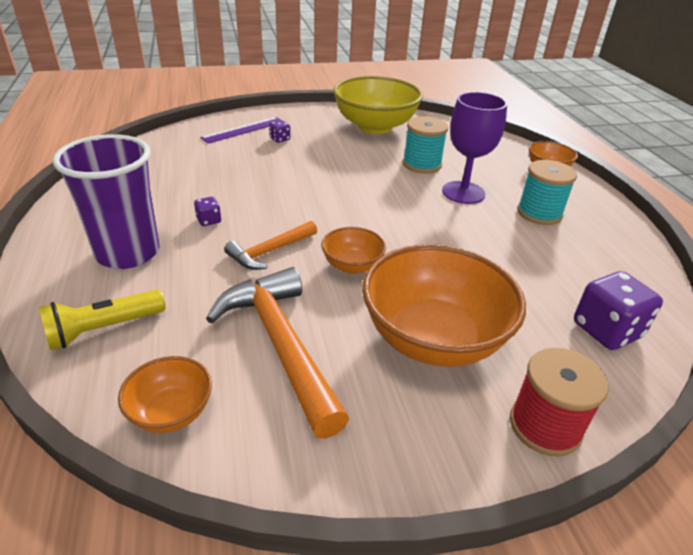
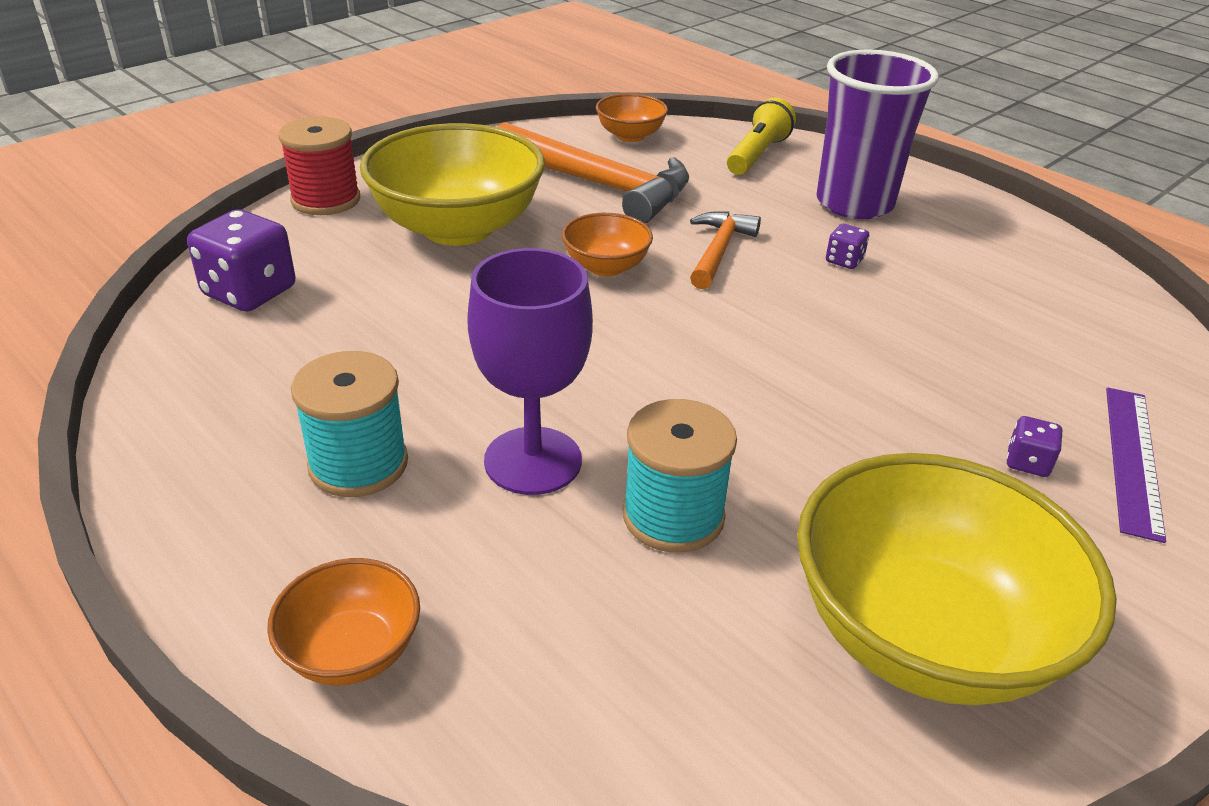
camera: 150 degrees right, 0 degrees up
orange bowl [362,244,526,367] -> yellow bowl [360,123,545,246]

